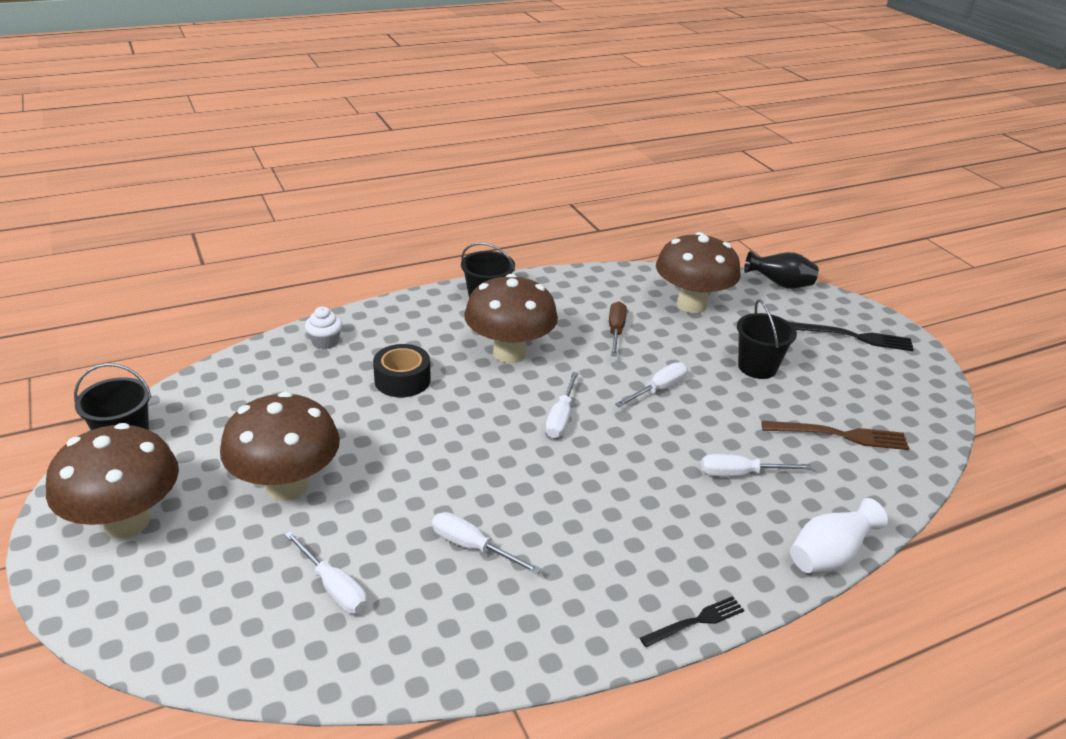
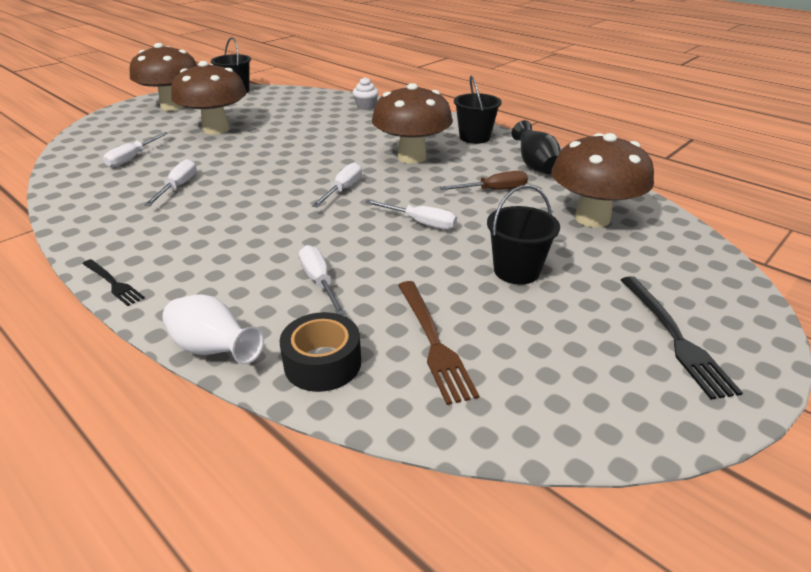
camera: 70 degrees right, 0 degrees up
black tape [373,344,431,397] -> black tape moved to [279,312,361,392]
white screwdriver [546,372,579,438] -> white screwdriver turned 120 degrees clockwise [312,162,362,207]
black vase [744,251,819,289] -> black vase moved to [512,120,561,175]

